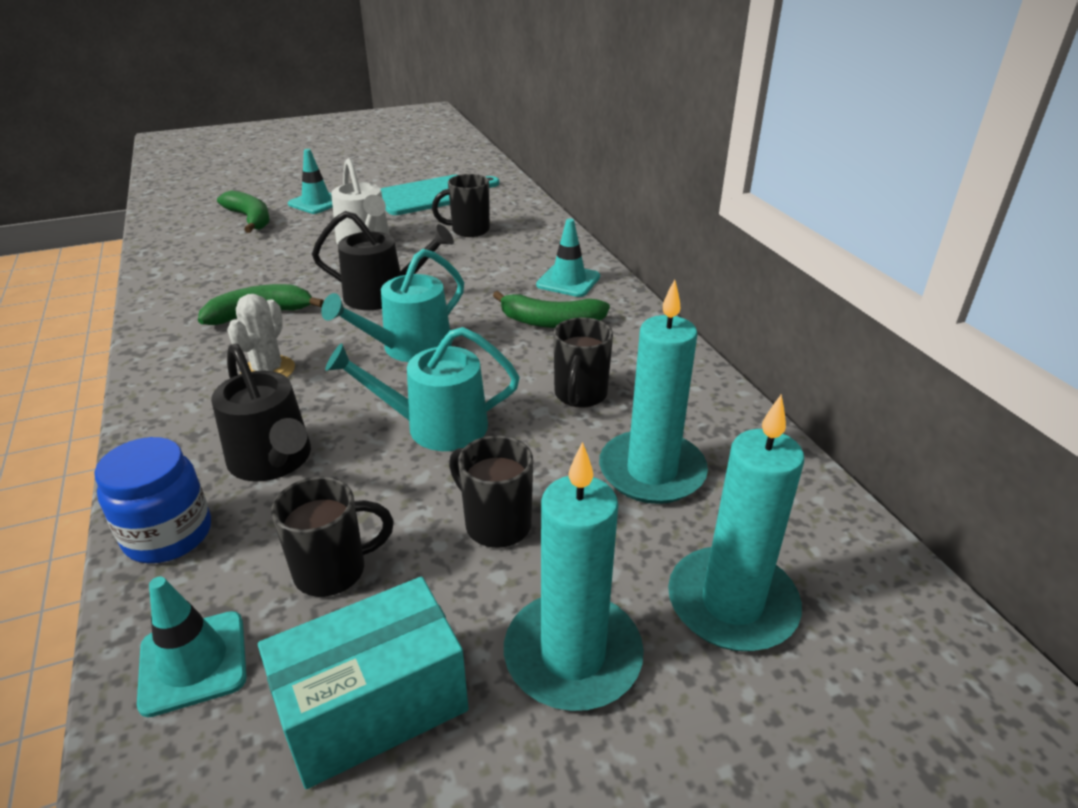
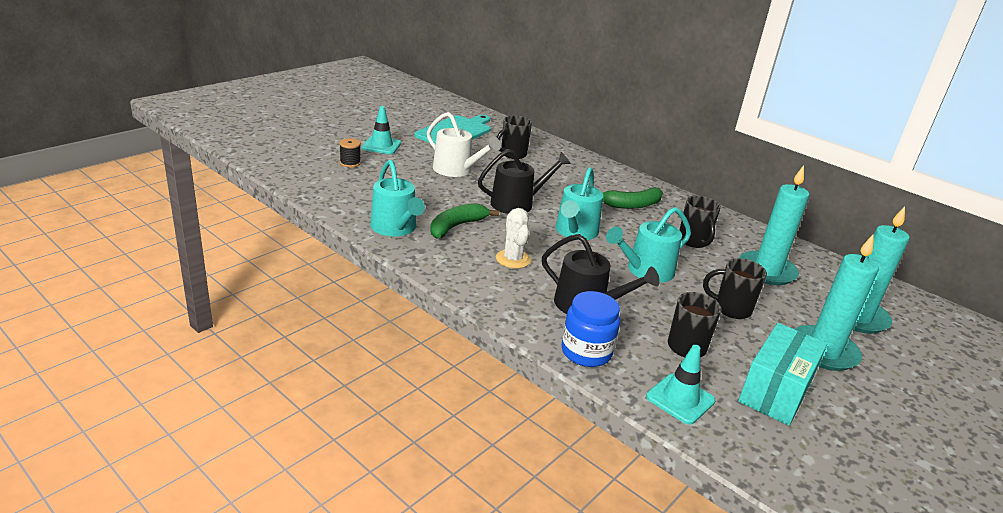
camera: 30 degrees left, 5 degrees down
green banana [217,191,270,233] -> black spool [339,138,361,167]
turquoise traffic cone [536,218,600,297] -> none
none -> turquoise watering can [370,160,425,237]

